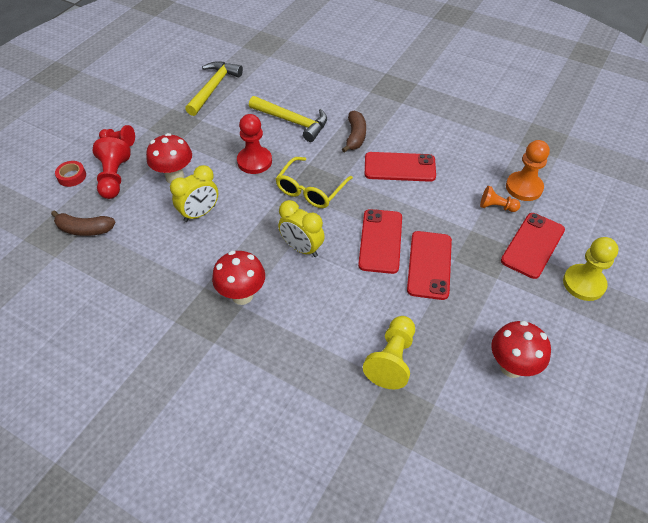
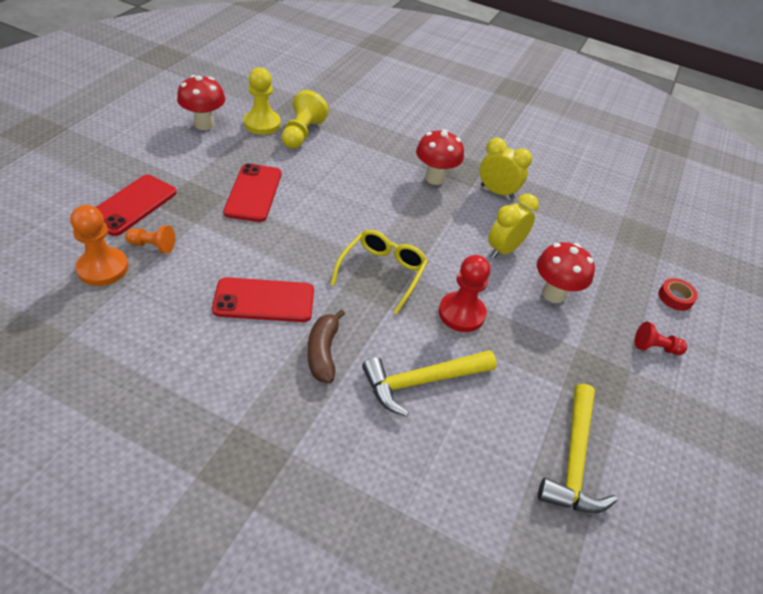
camera: 170 degrees right, 5 degrees down
brown banana [51,211,116,236] -> none
red pawn [92,137,131,199] -> none
yellow hammer [249,96,327,142] -> yellow hammer turned 45 degrees counterclockwise [362,350,497,417]
yellow clock [278,200,325,257] -> yellow clock moved to [480,138,532,200]
red phone [358,209,402,274] -> none
yellow pawn [563,237,619,301] -> yellow pawn moved to [244,67,281,135]

